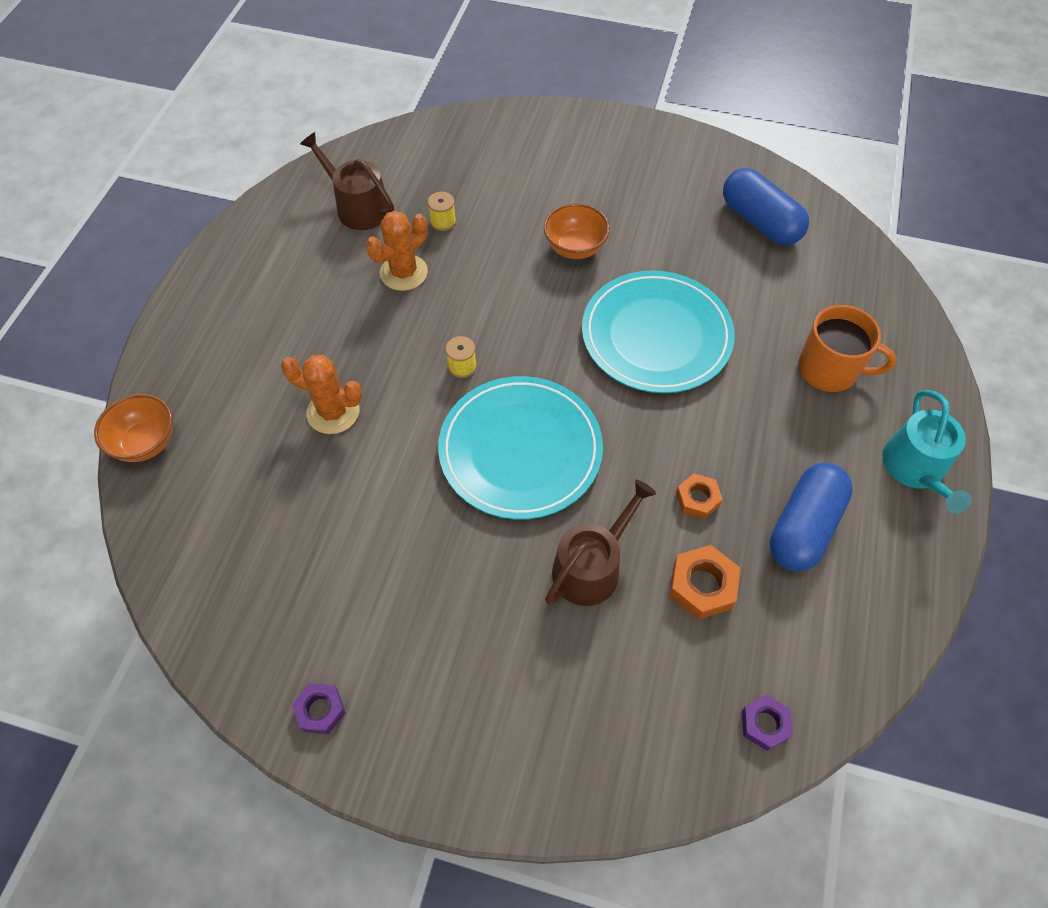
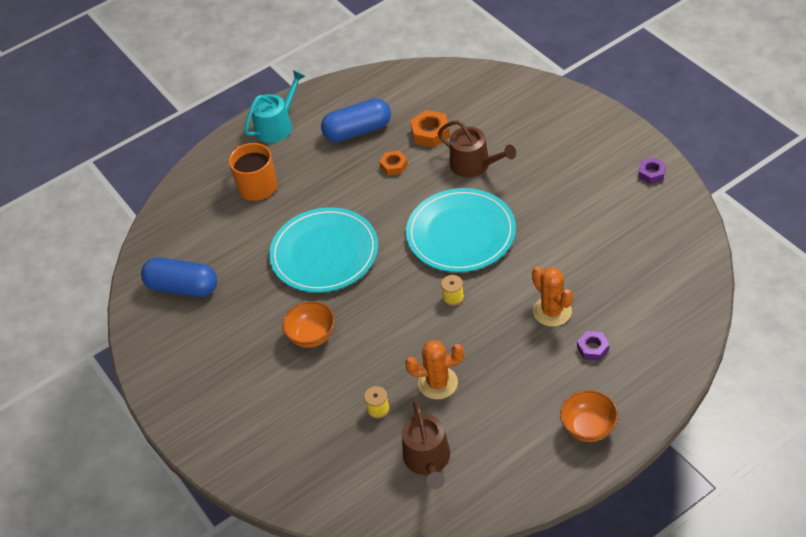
camera: 135 degrees left, 10 degrees down
orange bowl [94,394,172,462] -> orange bowl moved to [560,390,619,442]
brown watering can [545,480,656,606] -> brown watering can turned 135 degrees counterclockwise [438,120,516,178]
blue capsule [723,168,809,245] -> blue capsule turned 75 degrees counterclockwise [141,257,217,297]
purple nut [742,695,793,751] -> purple nut moved to [577,331,609,361]

